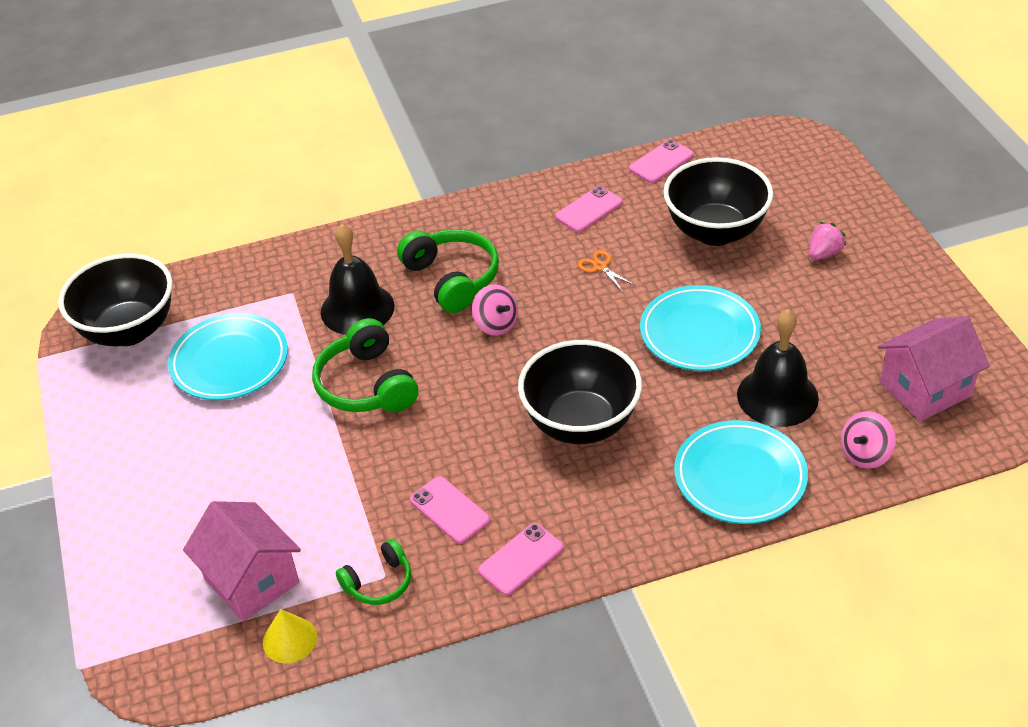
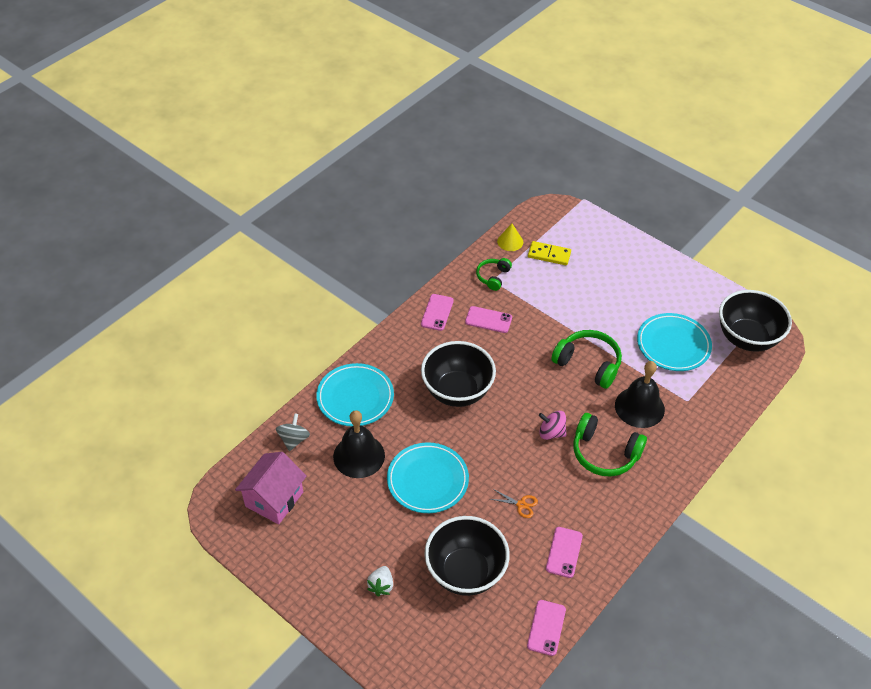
camera: 145 degrees right, 5 degrees up
pink house [183,501,301,622] -> yellow domino [528,241,571,265]
pink strawberry [809,222,846,260] -> white strawberry [367,566,393,596]
pink spinning top [841,411,896,468] -> grey spinning top [276,413,310,451]

